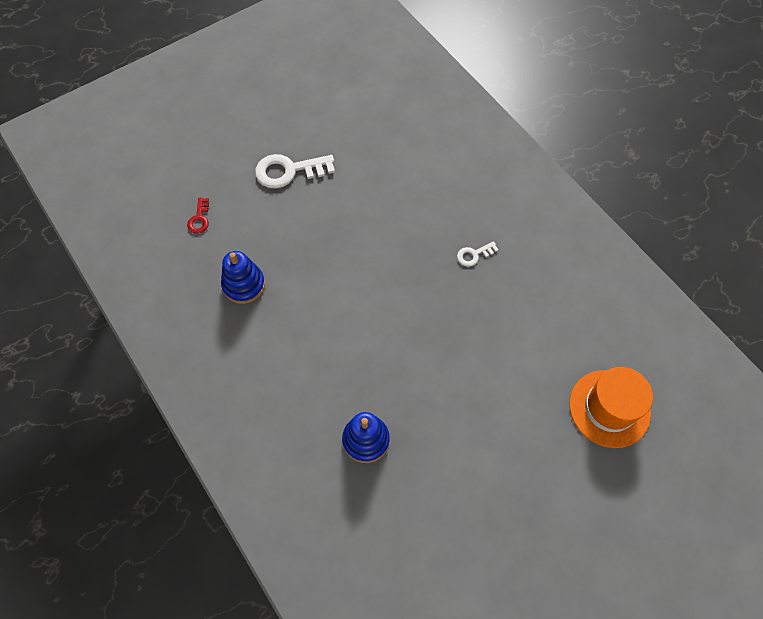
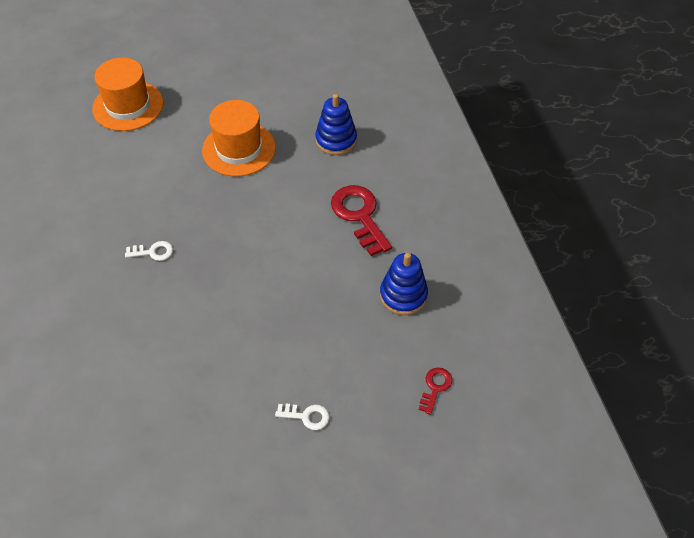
camera: 160 degrees left, 10 degrees down
white key [255,154,335,188] -> white key [275,404,329,430], size x0.51
none -> orange hat [202,100,276,176]
none -> red key [331,185,392,256]

